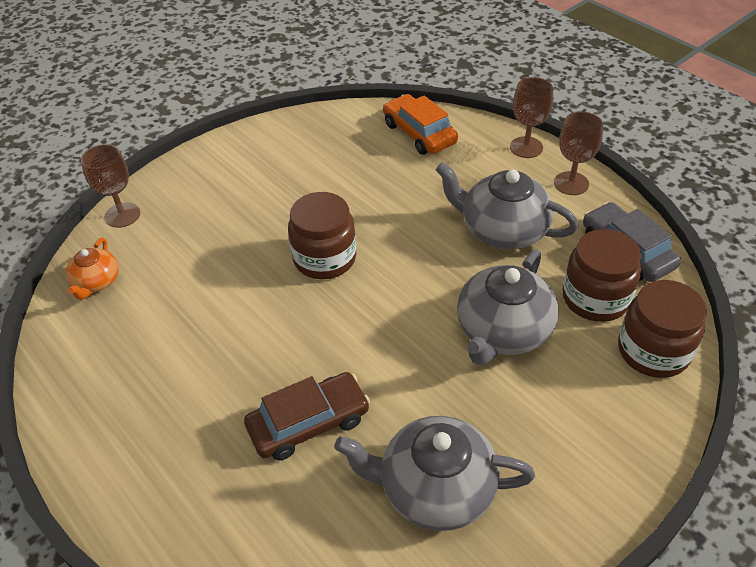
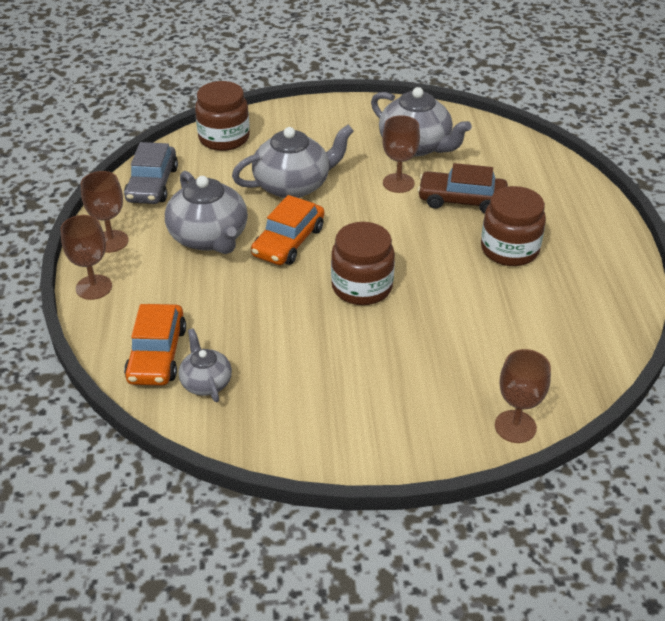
camera: 145 degrees left, 5 degrees down
orange teapot [66,238,119,300] -> none
brown jar [562,229,641,322] -> brown jar moved to [481,186,546,266]
none -> grey teapot [178,328,232,402]
none -> orange car [251,195,324,265]
none -> brown goblet [382,115,420,193]

